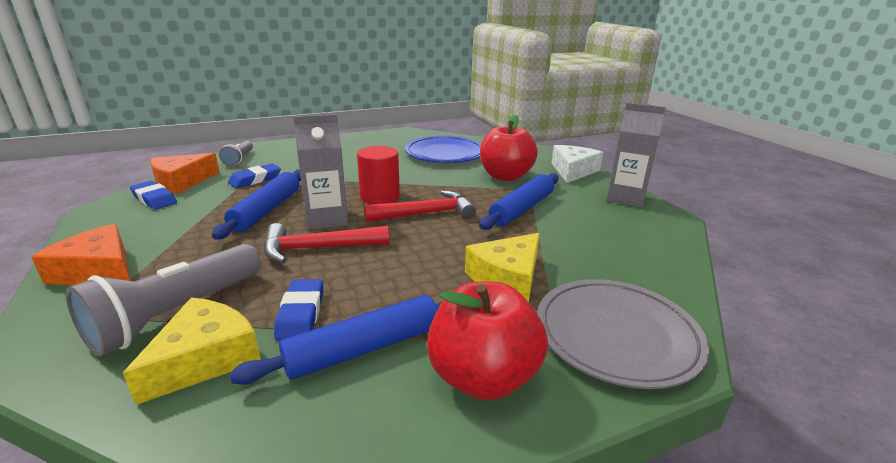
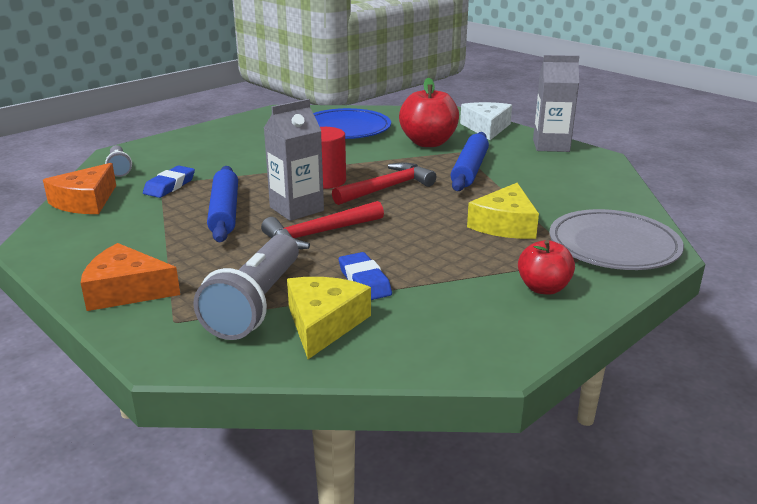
camera: 20 degrees left, 0 degrees up
blue eraser [130,181,177,210] -> none
blue rolling pin [229,295,443,385] -> none
red apple [427,281,548,400] -> red apple [518,240,575,295], size x0.62

